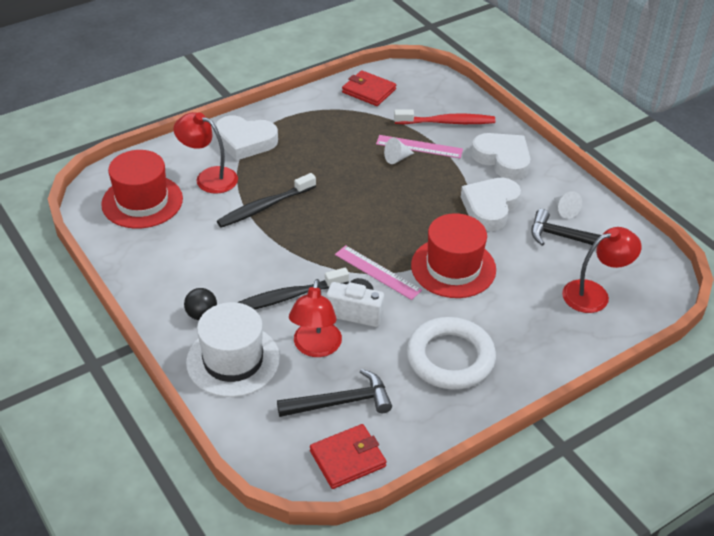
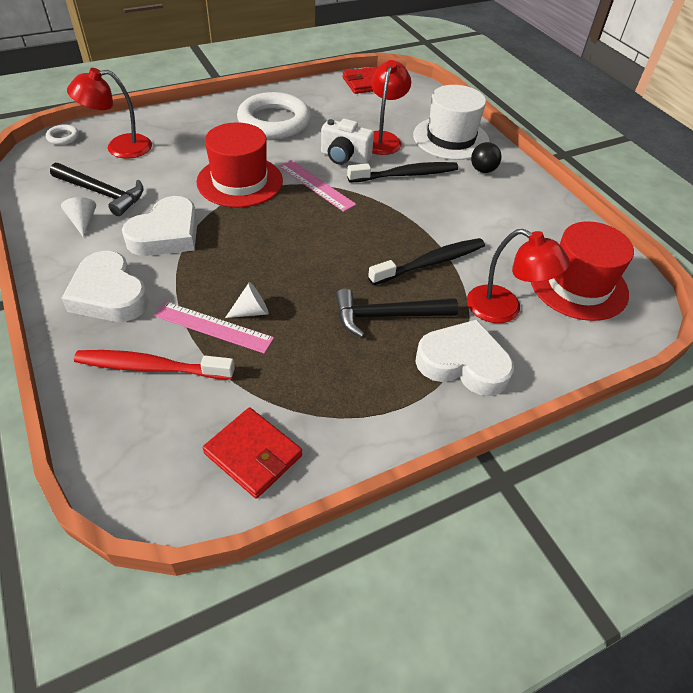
camera: 175 degrees left, 5 degrees up
black hammer [277,369,392,417] -> black hammer moved to [336,288,458,337]
none -> white ring [46,124,79,145]

